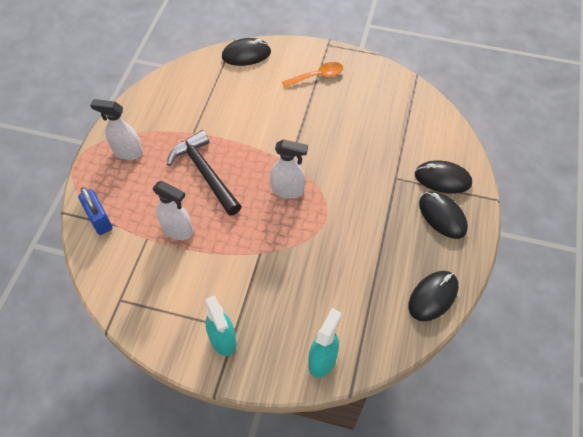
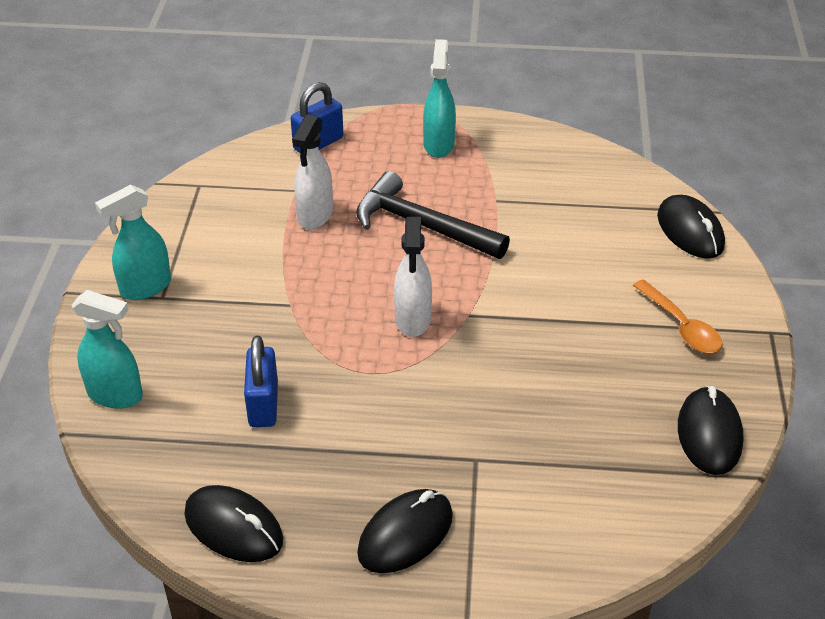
camera: 80 degrees right, 15 degrees down
white spray bottle [90,99,143,160] -> turquoise spray bottle [423,39,456,158]
black hammer [167,130,242,216] -> black hammer turned 105 degrees counterclockwise [356,171,510,259]
black mouse [415,160,472,194] -> black mouse moved to [678,386,743,475]
none -> blue padlock [244,336,278,427]

